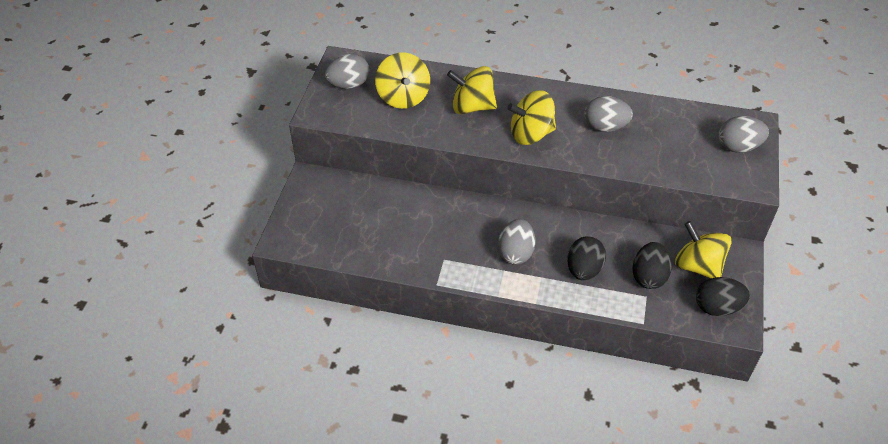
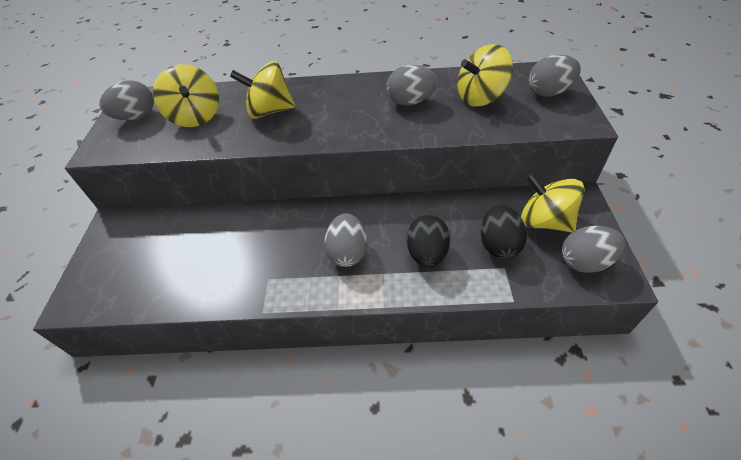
camera: 10 degrees left, 0 degrees up
yellow spinning top [507,90,556,145] -> yellow spinning top moved to [457,44,513,107]
black egg [696,277,750,316] -> grey egg [562,226,626,273]

